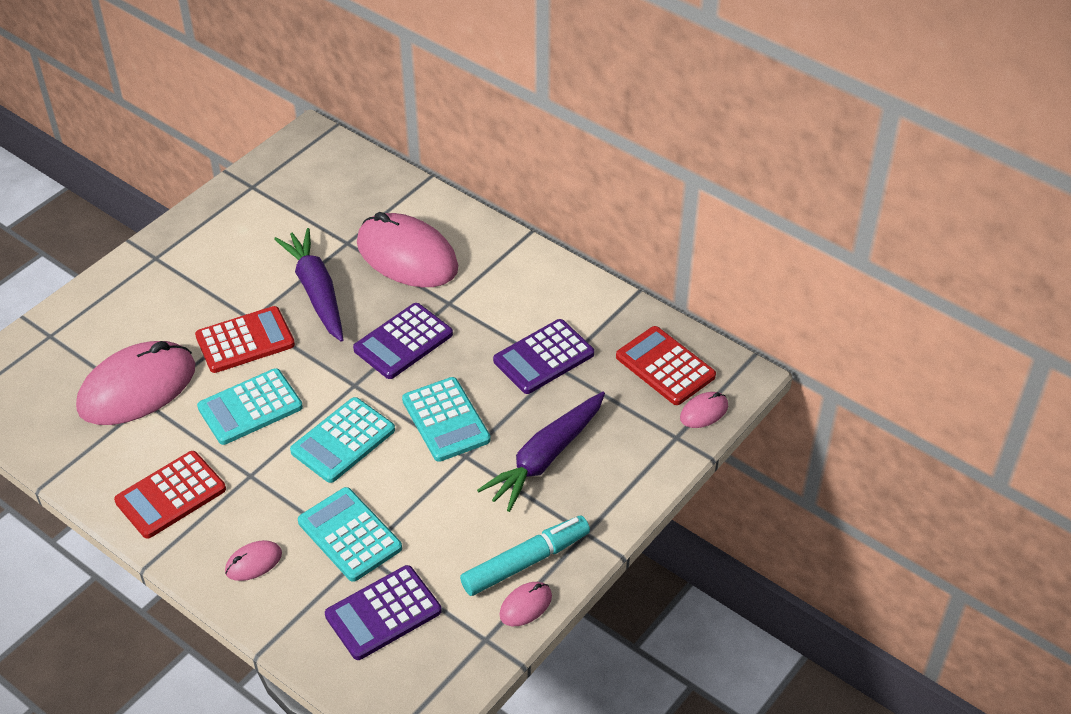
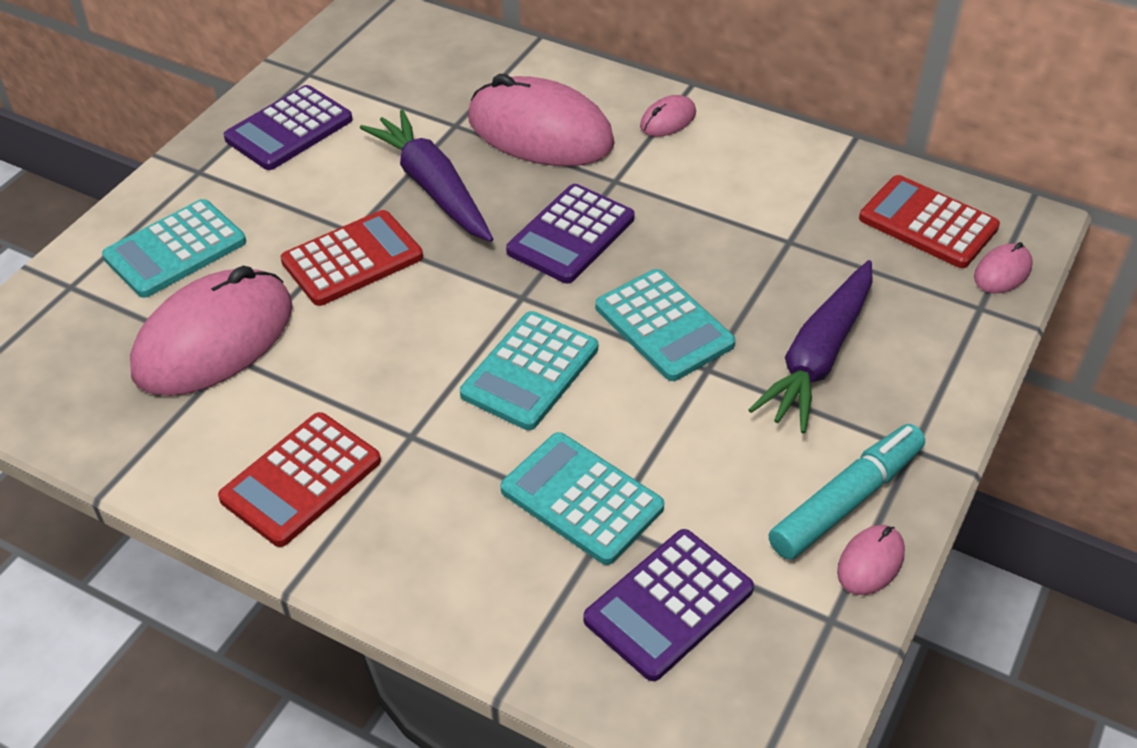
camera: 10 degrees left, 0 degrees up
turquoise calculator [197,368,303,445] -> turquoise calculator moved to [102,199,246,298]
pink mouse [225,540,282,581] -> pink mouse moved to [640,95,696,137]
purple calculator [493,319,594,394] -> purple calculator moved to [224,85,353,170]

